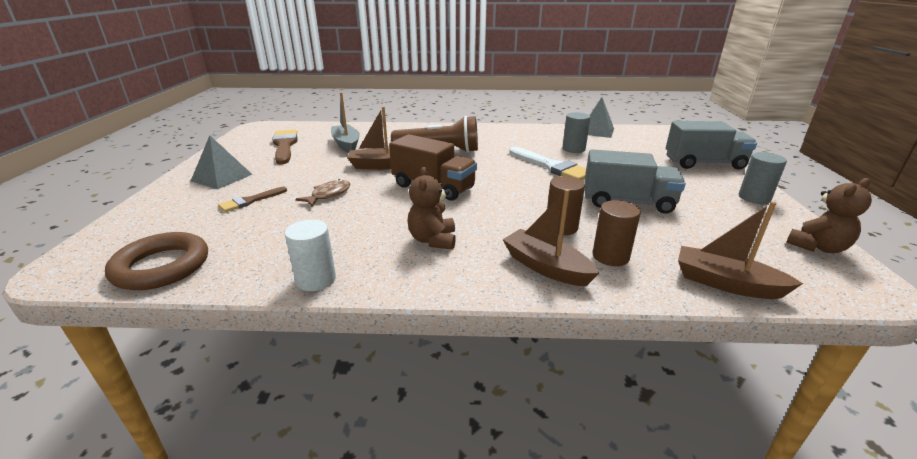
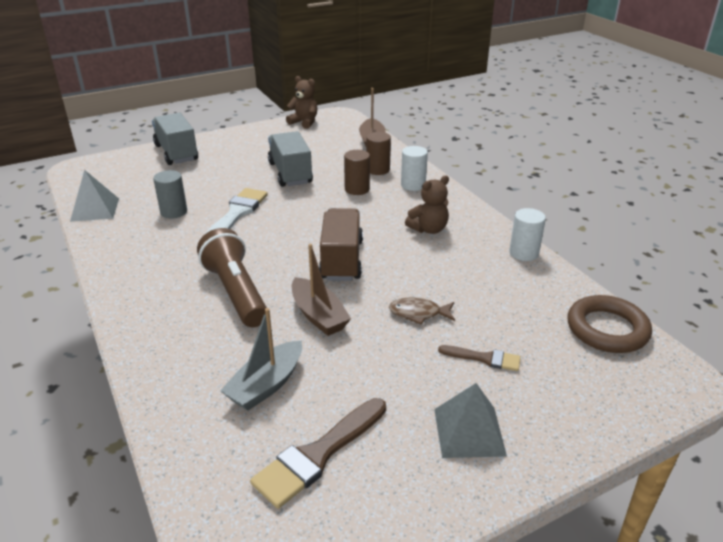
camera: 120 degrees left, 5 degrees up
brown boat [502,189,599,286] -> white cylinder [401,146,428,191]
grey cylinder [739,152,787,204] -> none

